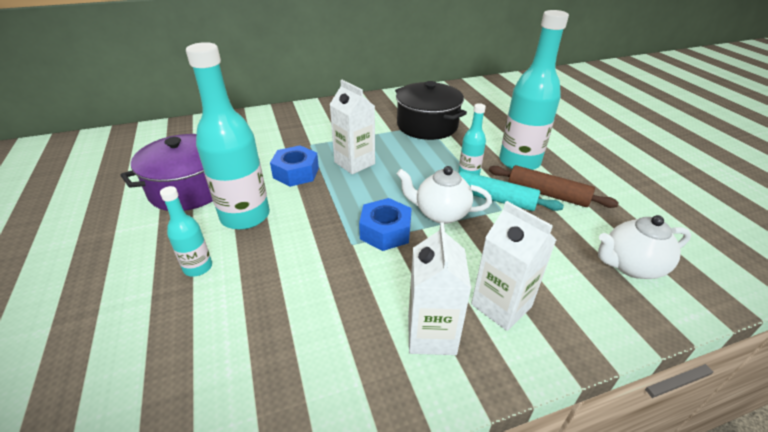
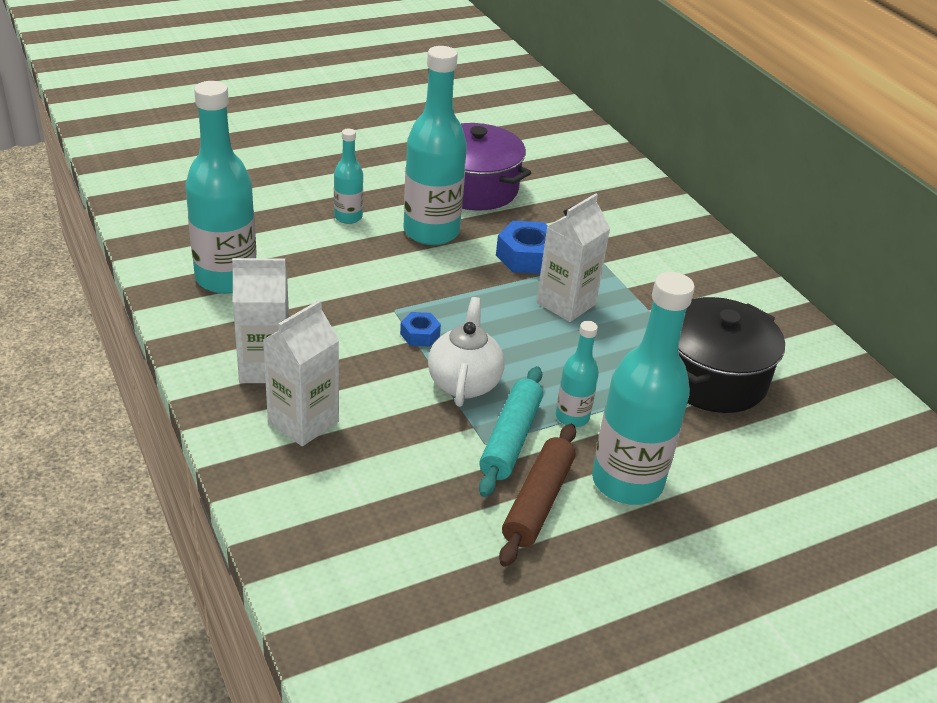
camera: 80 degrees right, 0 degrees up
blue nut [359,198,412,251] -> blue nut [400,312,441,347], size x0.57
white teapot [598,215,691,279] -> none
none -> turquoise bottle [185,81,257,294]

